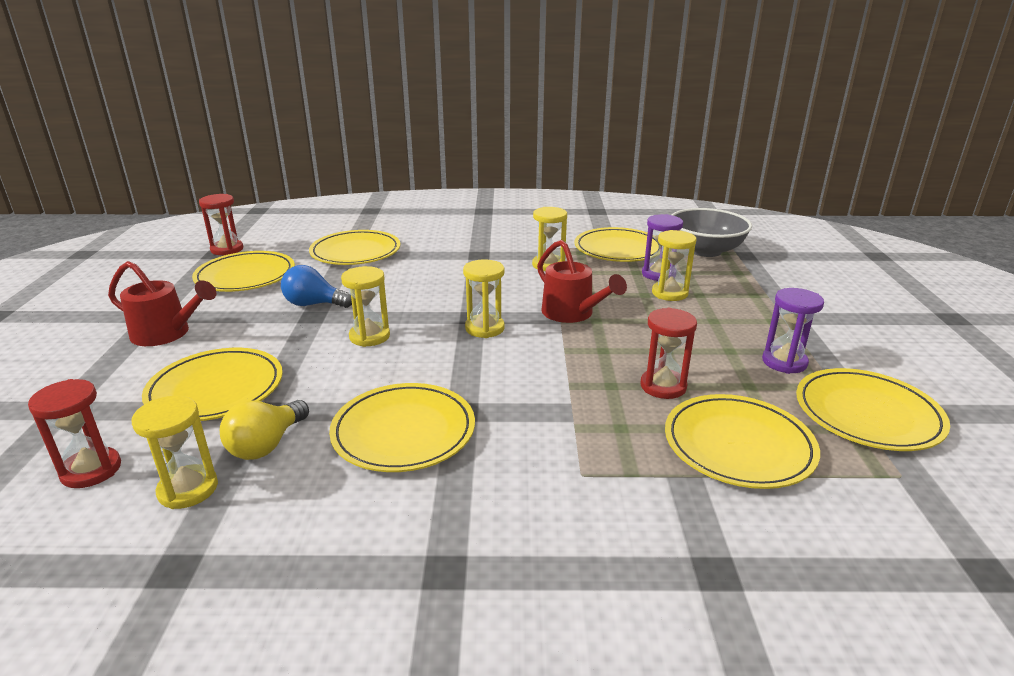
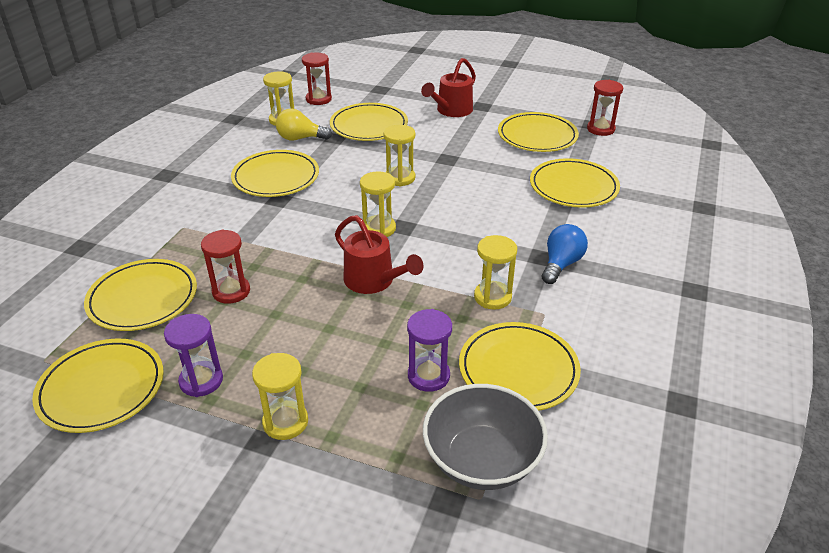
camera: 110 degrees right, 10 degrees up
yellow light bulb [220,400,309,460] -> yellow light bulb turned 45 degrees counterclockwise [276,109,332,141]
blue light bulb [281,265,352,308] -> blue light bulb moved to [542,224,588,284]
red watering can [537,240,627,323] -> red watering can turned 120 degrees counterclockwise [335,215,424,294]
yellow hourglass [652,230,696,301] -> yellow hourglass moved to [252,353,308,440]

